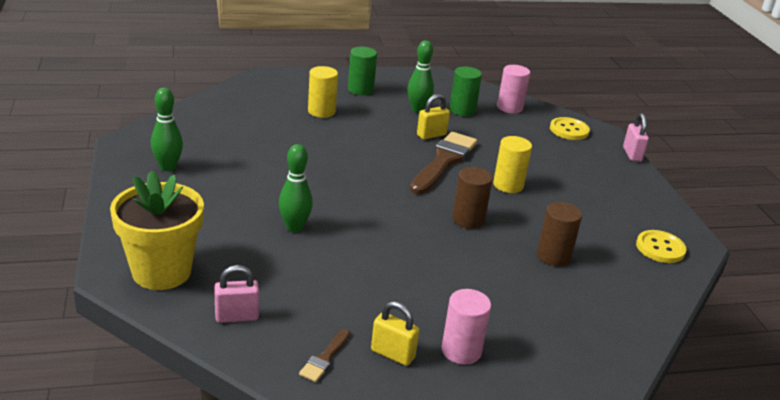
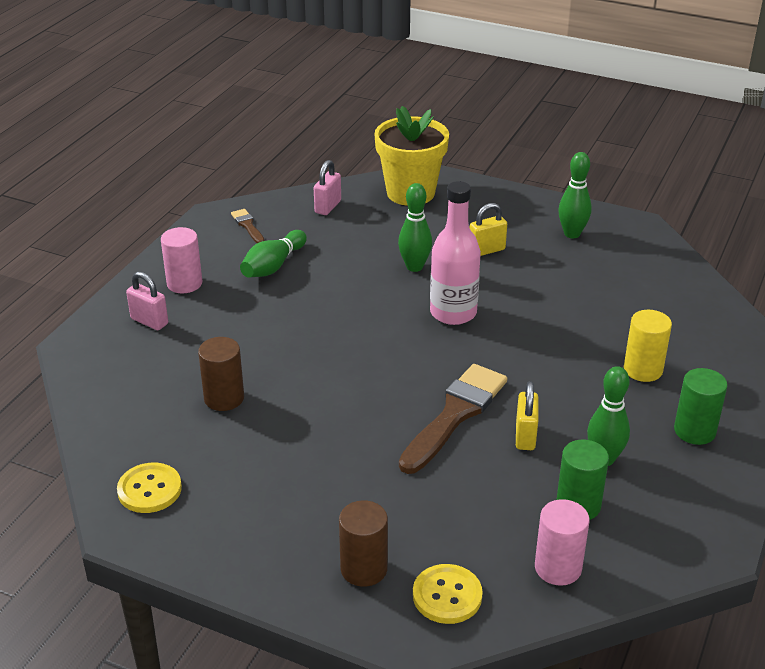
camera: 130 degrees right, 5 degrees up
yellow padlock [371,301,419,366] -> yellow padlock moved to [470,203,507,256]
brown brush [410,132,477,194] -> brown brush turned 120 degrees counterclockwise [399,364,507,474]
brown cylinder [452,167,493,228] -> brown cylinder moved to [339,500,388,587]
yellow cylinder [493,136,532,193] -> none
pink padlock [623,113,649,162] -> pink padlock moved to [126,272,168,330]
none -> green bowling pin [240,230,307,277]
none -> pink bottle [430,181,481,325]

